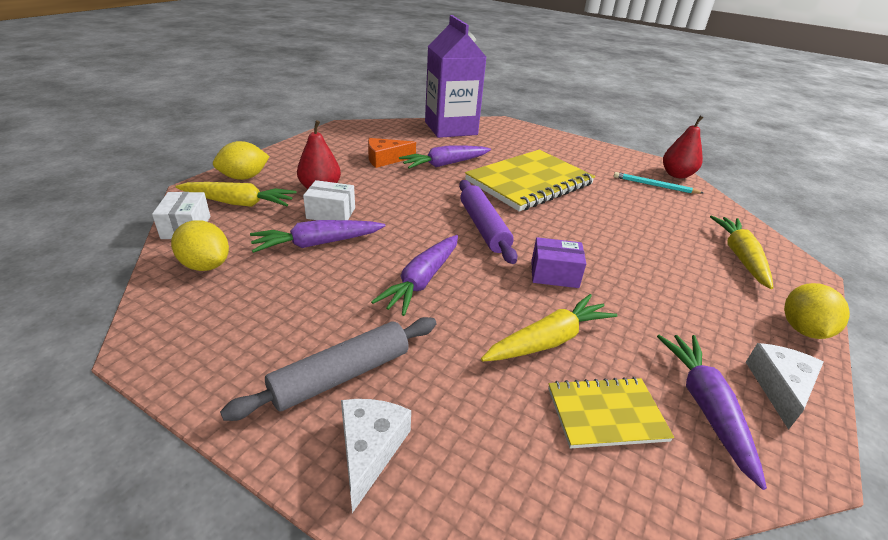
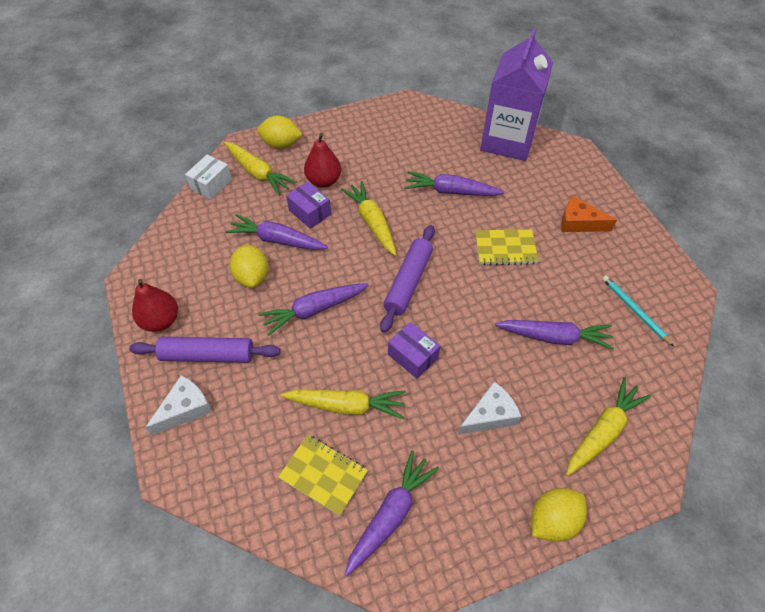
camera: 40 degrees right, 20 degrees up
yellow lemon [171,220,229,271] -> yellow lemon moved to [230,245,268,288]
grey rolling pin [220,317,436,421] -> purple rolling pin [129,337,281,363]
white box [303,180,355,220] -> purple box [286,181,331,229]
orange cheese [368,138,416,168] -> orange cheese moved to [561,196,617,232]
yellow notebook [465,150,595,212] -> yellow notebook [475,229,539,265], size x0.52
red pear [663,116,704,179] -> red pear moved to [132,279,178,332]
white cheese [746,343,823,430] -> white cheese moved to [458,381,521,435]
none -> yellow carrot [341,181,397,256]
none -> purple carrot [495,320,614,350]

